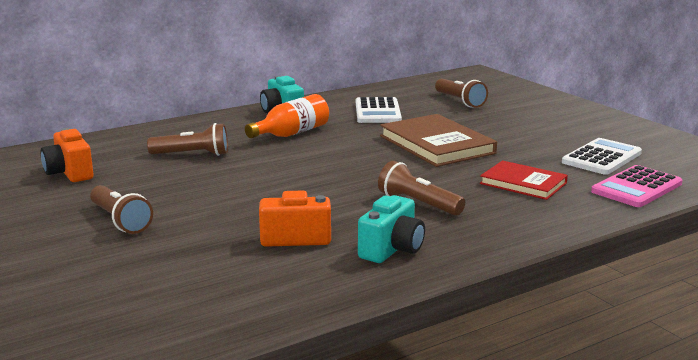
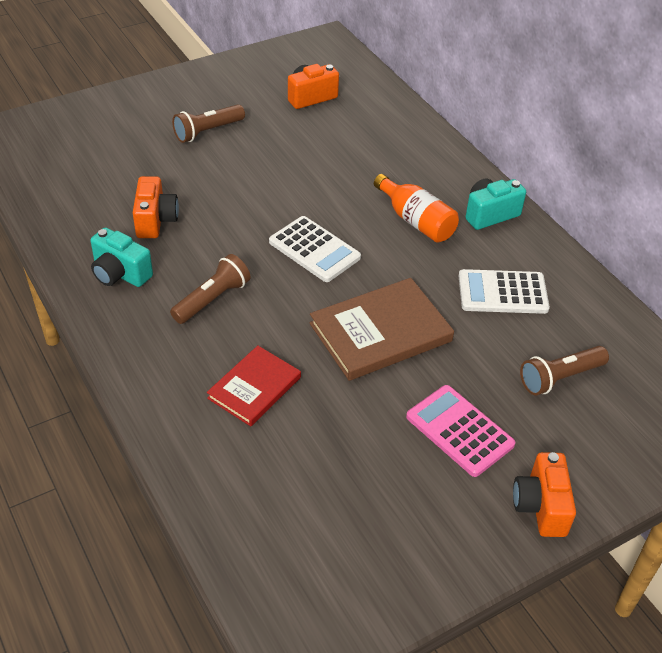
camera: 90 degrees right, 25 degrees up
brown flashlight [147,123,228,156] -> none
white calculator [562,138,642,175] -> white calculator moved to [269,216,361,282]
pink calculator [591,165,682,207] -> pink calculator moved to [406,385,515,477]
none -> orange camera [513,452,576,537]

